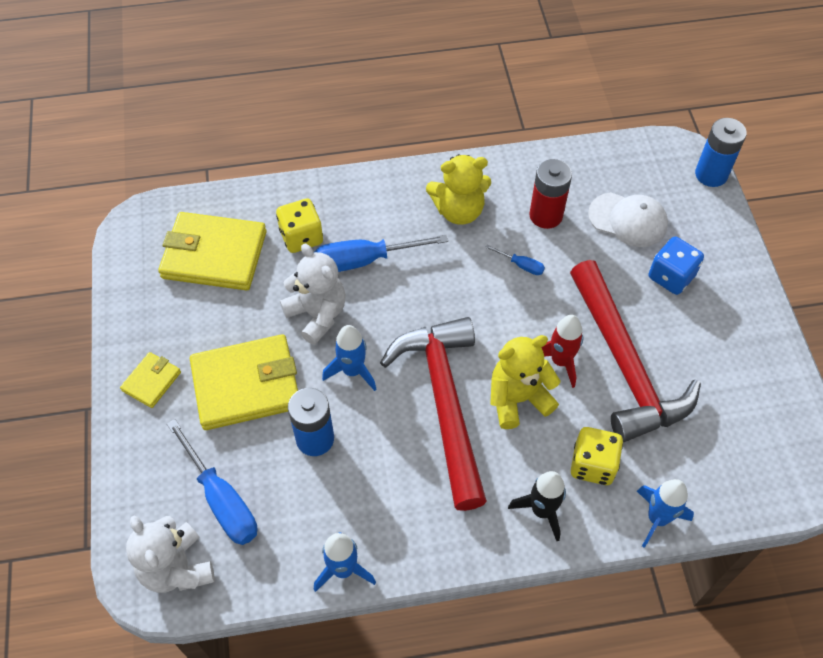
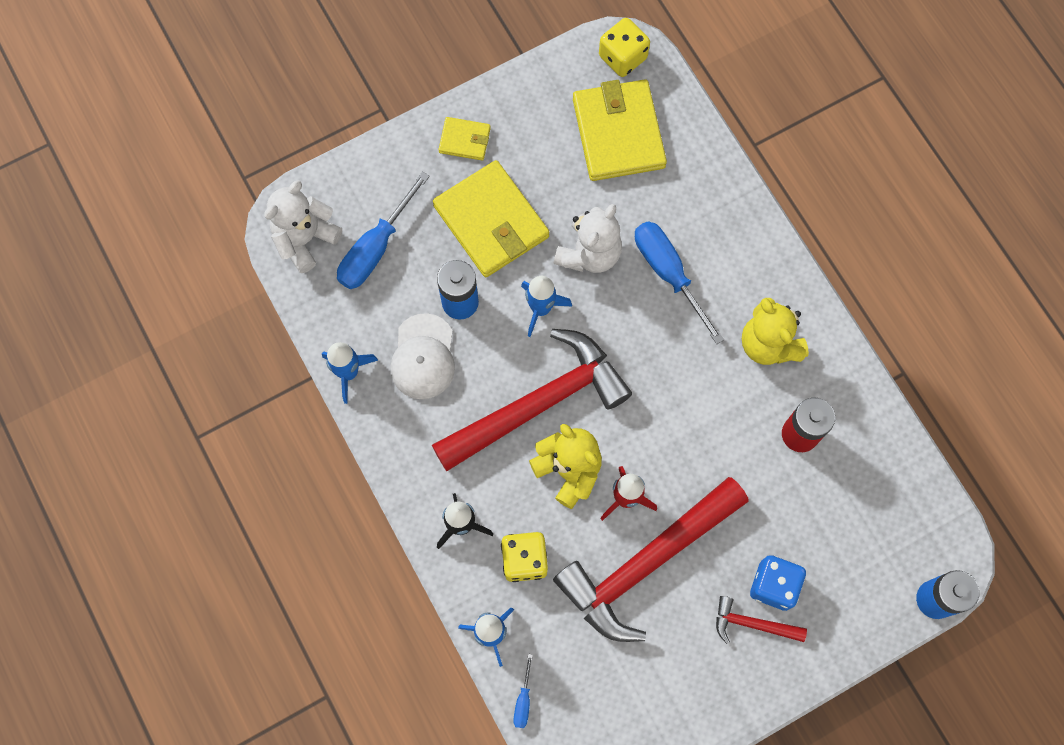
camera: 70 degrees right, 15 degrees up
yellow dice [276,198,323,253] -> yellow dice moved to [599,18,650,77]
blue screwdriver [485,245,545,275] -> blue screwdriver moved to [513,654,533,728]
white cap [588,192,668,247] -> white cap moved to [390,313,455,399]
none -> red hammer [716,596,807,644]

